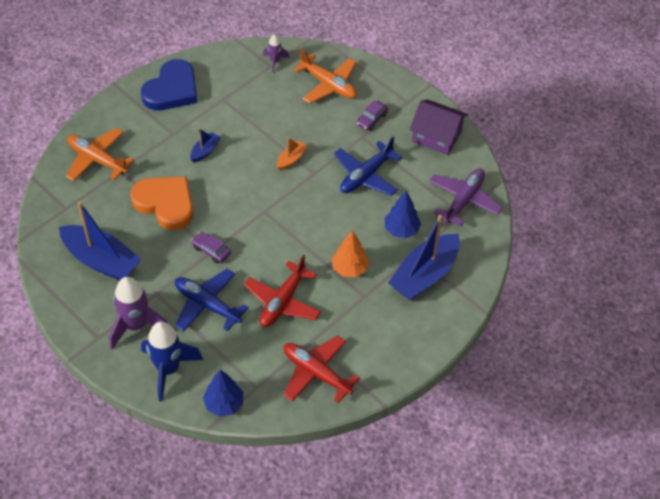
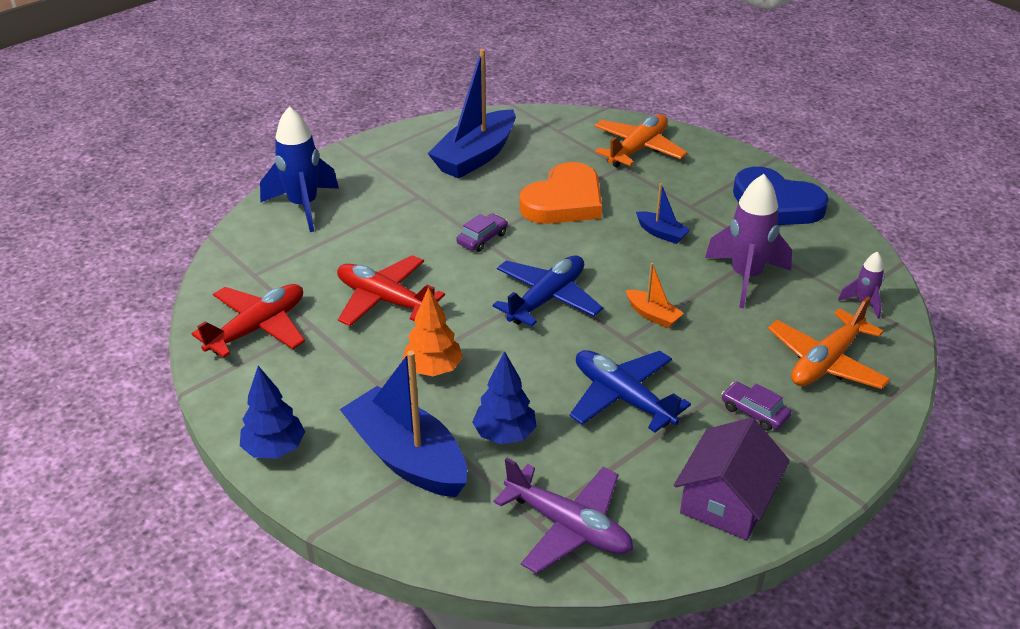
camera: 95 degrees right, 15 degrees down
purple rocket [109,277,167,349] -> purple rocket moved to [705,174,792,308]
blue plane [175,269,249,332] -> blue plane moved to [492,255,603,327]
blue tree [203,369,243,417] -> blue tree moved to [240,366,305,458]

